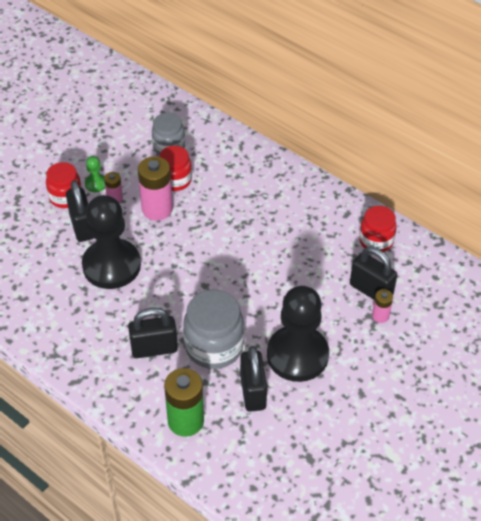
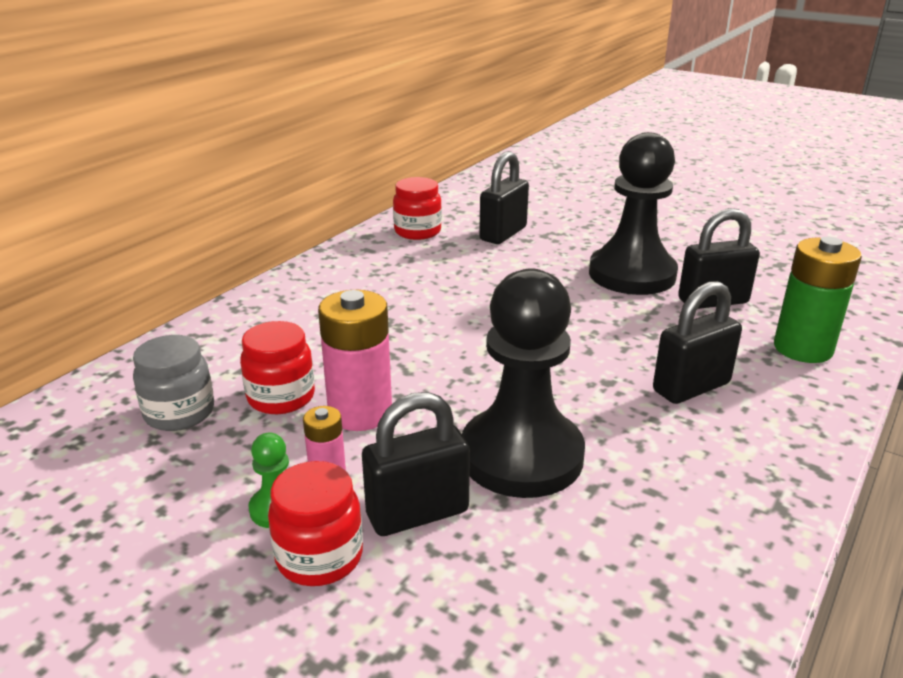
camera: 95 degrees left, 20 degrees down
black padlock [128,308,178,358] -> black padlock turned 75 degrees clockwise [653,281,742,404]
grey jar [183,290,244,369] -> none
pink battery [372,289,393,323] -> none

